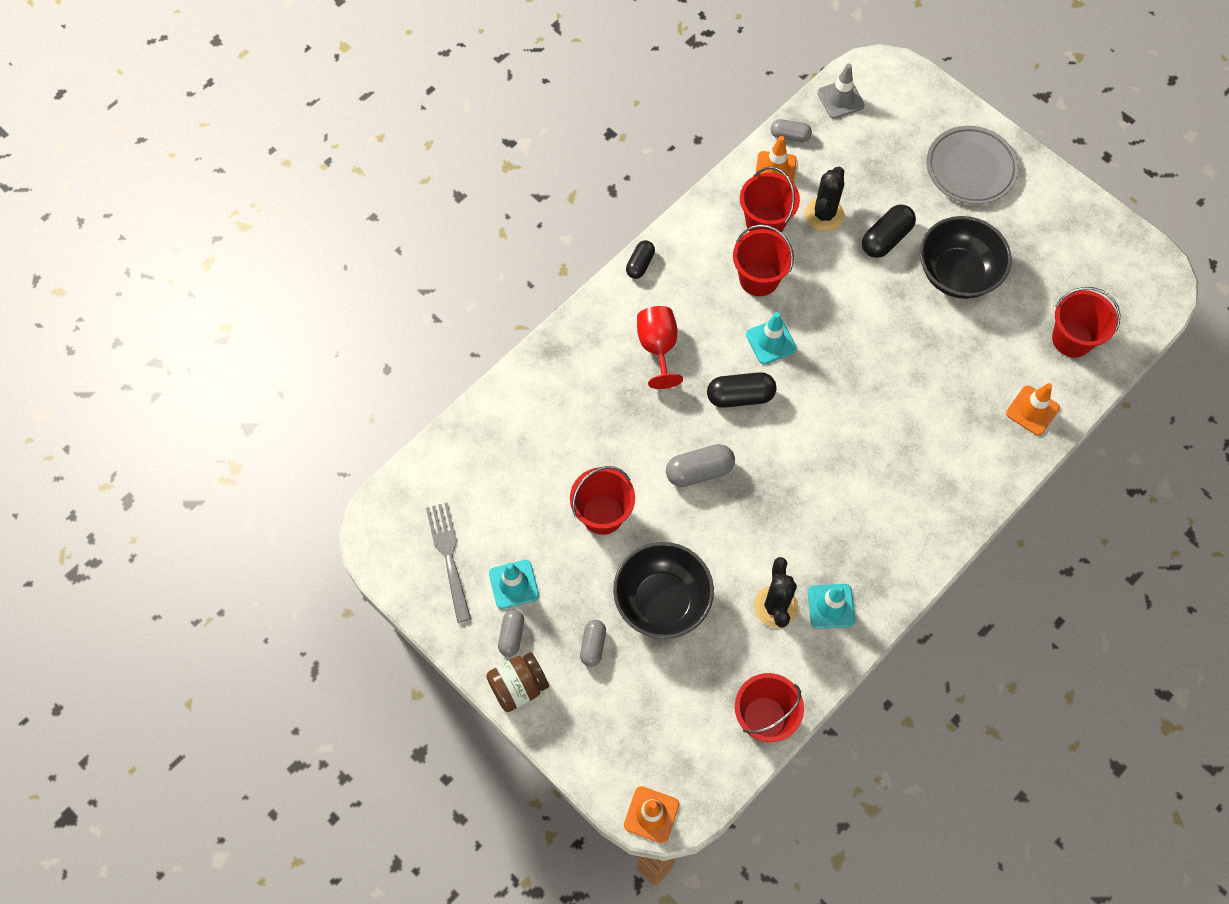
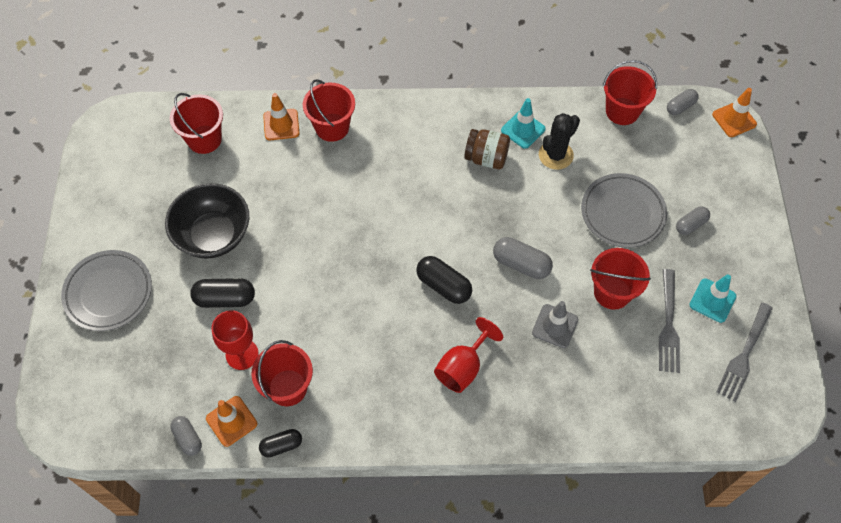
camera: 135 degrees left, 5 degrees down
brown jar [486,652,549,712] -> brown jar moved to [464,129,510,169]
grey capsule [498,610,524,657] -> grey capsule moved to [667,89,699,115]
black bowl [613,542,714,639] -> grey plate [581,173,667,248]
black capsule [626,240,655,279] -> black capsule moved to [259,429,302,457]
red bucket [733,224,794,296] -> red bucket moved to [303,79,355,142]
turquoise traffic cone [746,312,797,364] -> none
black cactus [805,166,844,231] -> red goblet [211,310,259,370]
grey traffic cone [817,63,865,119] -> grey traffic cone moved to [532,301,578,348]
none -> grey fork [659,269,680,373]

